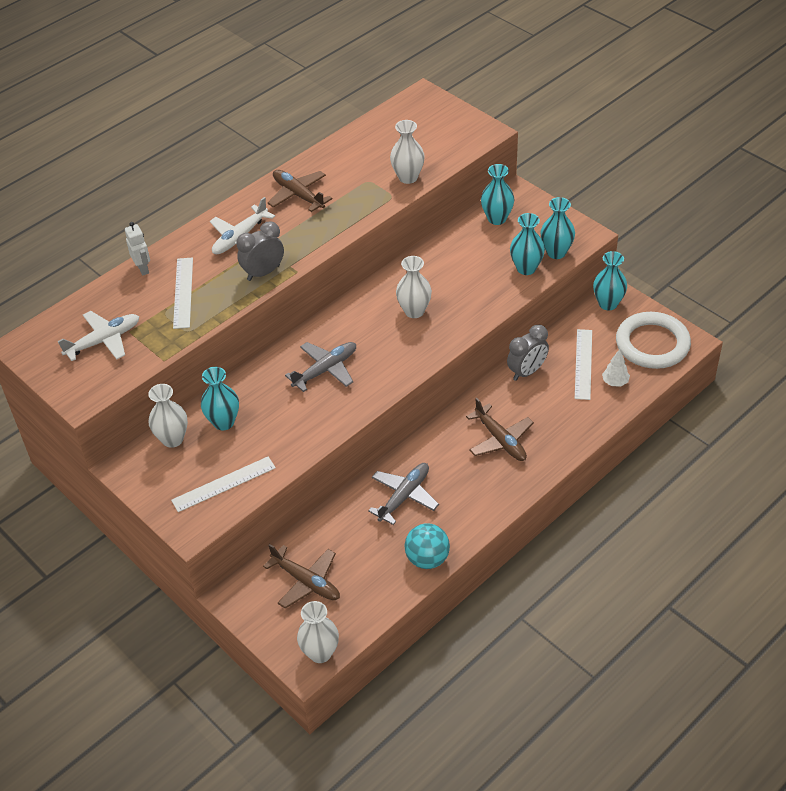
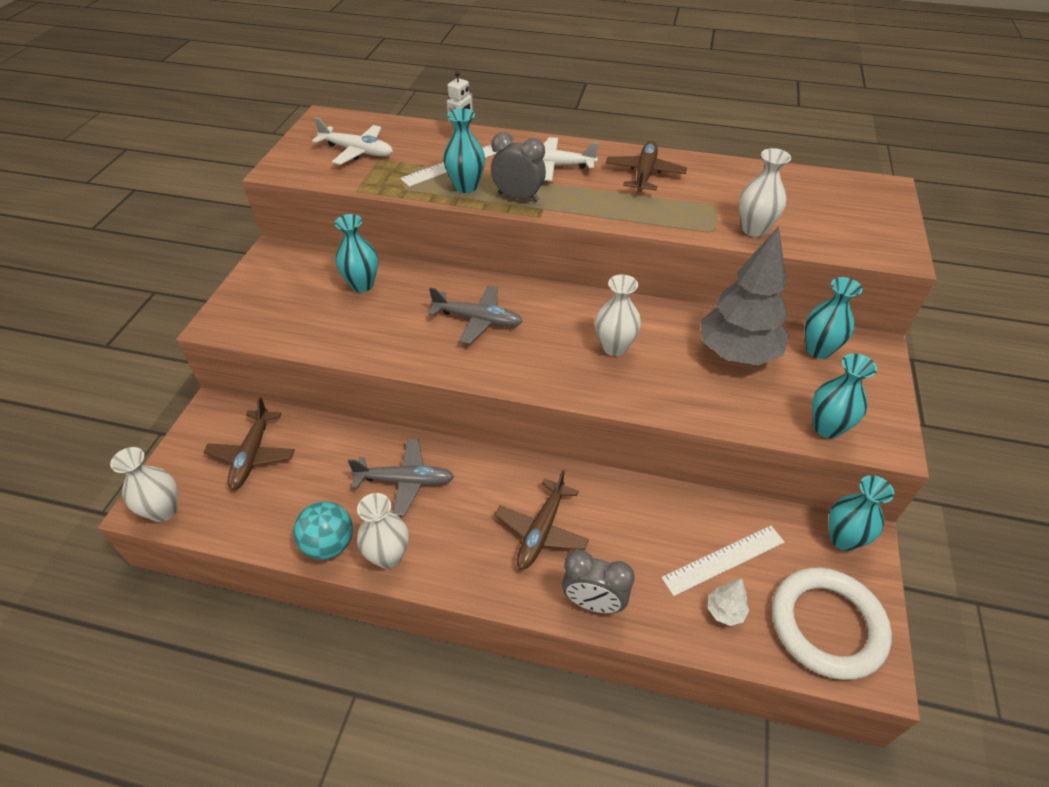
camera: 55 degrees right, 0 degrees up
white vase [148,384,188,448] -> white vase moved to [357,493,409,569]
white ruler [171,456,276,512] -> none
grey clock [507,325,549,381] -> grey clock moved to [562,550,635,613]
turquoise vase [510,213,545,275] -> turquoise vase moved to [443,108,485,193]
none -> grey tree [700,226,789,365]

